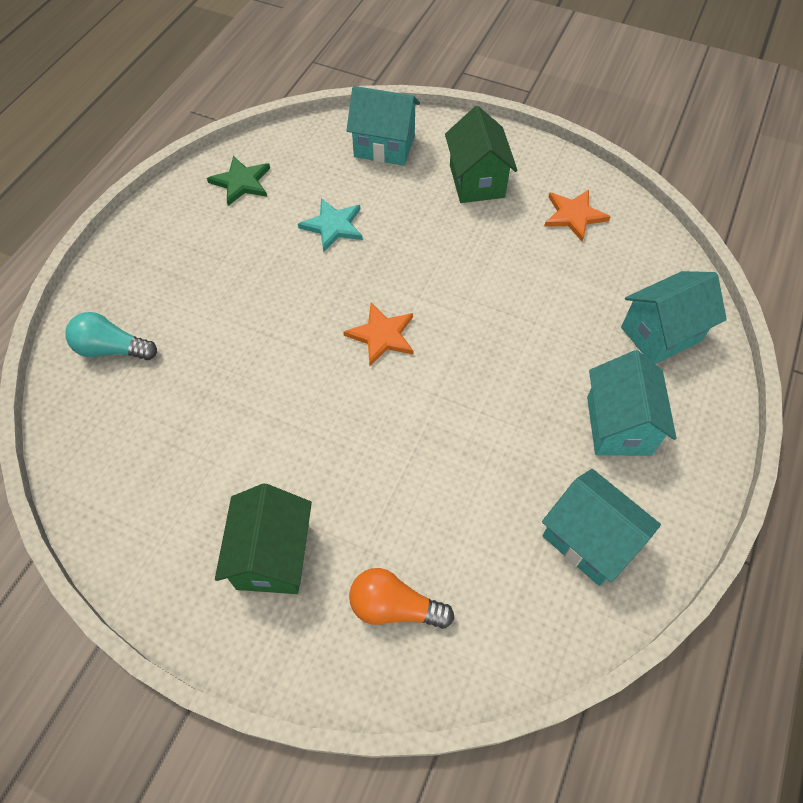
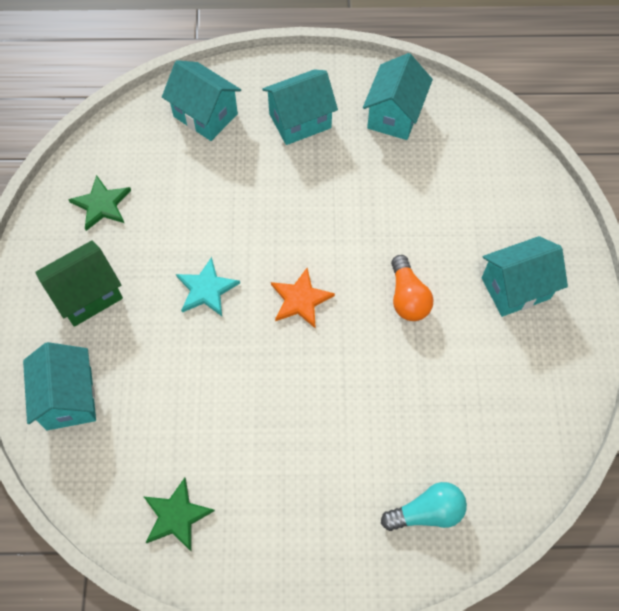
camera: 115 degrees left, 5 degrees up
turquoise light bulb [65,312,157,360] -> turquoise light bulb turned 90 degrees counterclockwise [381,482,467,531]
green house [215,483,312,594] -> turquoise house [482,236,568,317]
turquoise star [298,198,363,252] -> turquoise star moved to [176,257,240,316]
orange light bulb [349,568,454,629] -> orange light bulb moved to [391,255,433,321]
orange star [544,190,611,241] -> green star [68,175,131,231]

